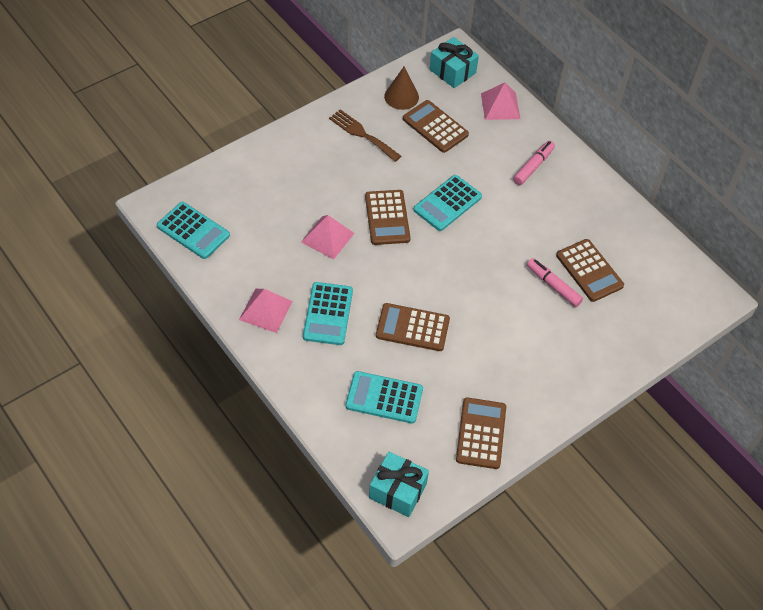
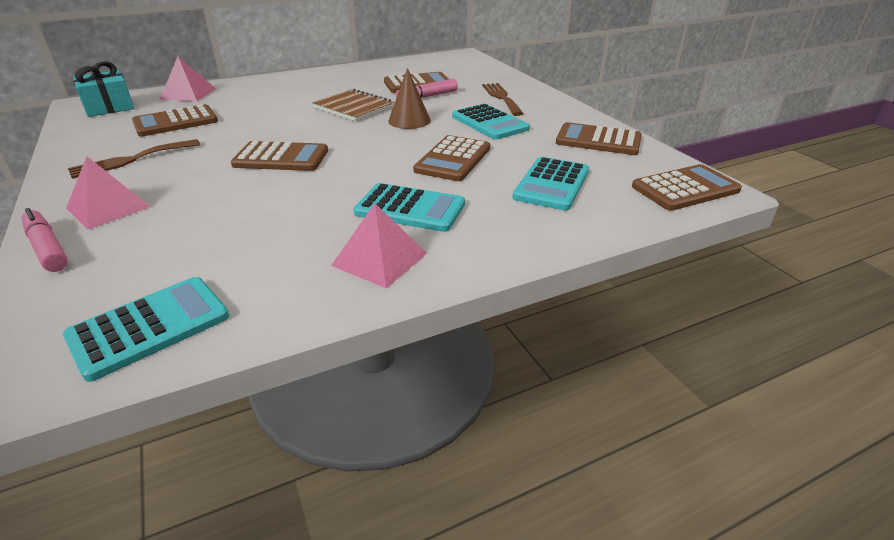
camera: 75 degrees left, 20 degrees down
pink pyramid [301,215,355,259] -> pink pyramid moved to [66,156,151,229]
turquoise gift [369,452,429,517] -> brown calculator [632,164,742,211]
brown cone [384,67,419,110] -> brown cone moved to [388,68,431,129]
turquoise calculator [413,175,482,231] -> turquoise calculator moved to [452,104,530,139]
pink marker [513,141,555,185] -> pink marker moved to [21,208,68,272]
none -> brown notebook [312,89,394,121]
none -> brown fork [482,83,524,116]

